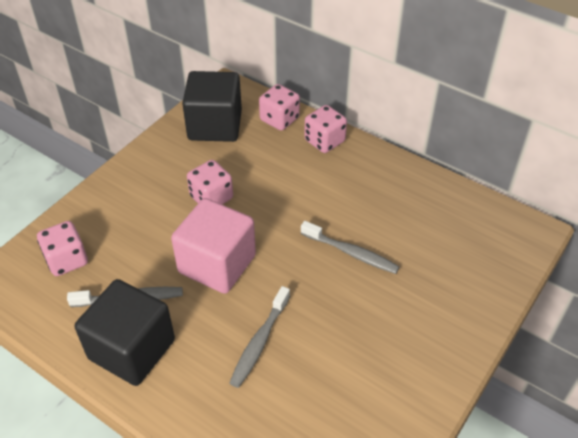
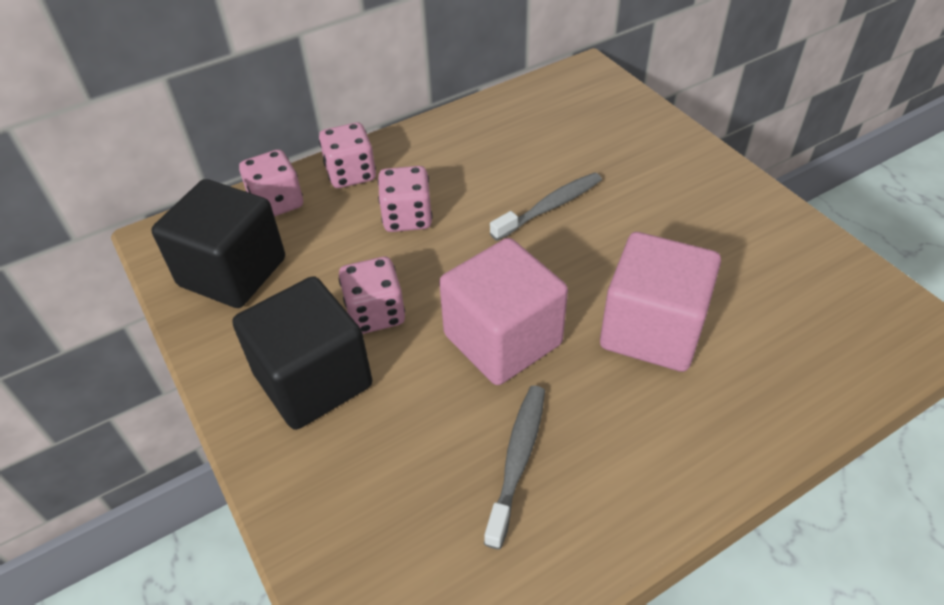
camera: 65 degrees left, 0 degrees up
pink dice [37,221,88,276] -> pink dice moved to [378,166,433,232]
black cube [75,279,175,386] -> black cube moved to [232,276,372,430]
grey toothbrush [230,286,290,388] -> pink cube [600,232,721,372]

